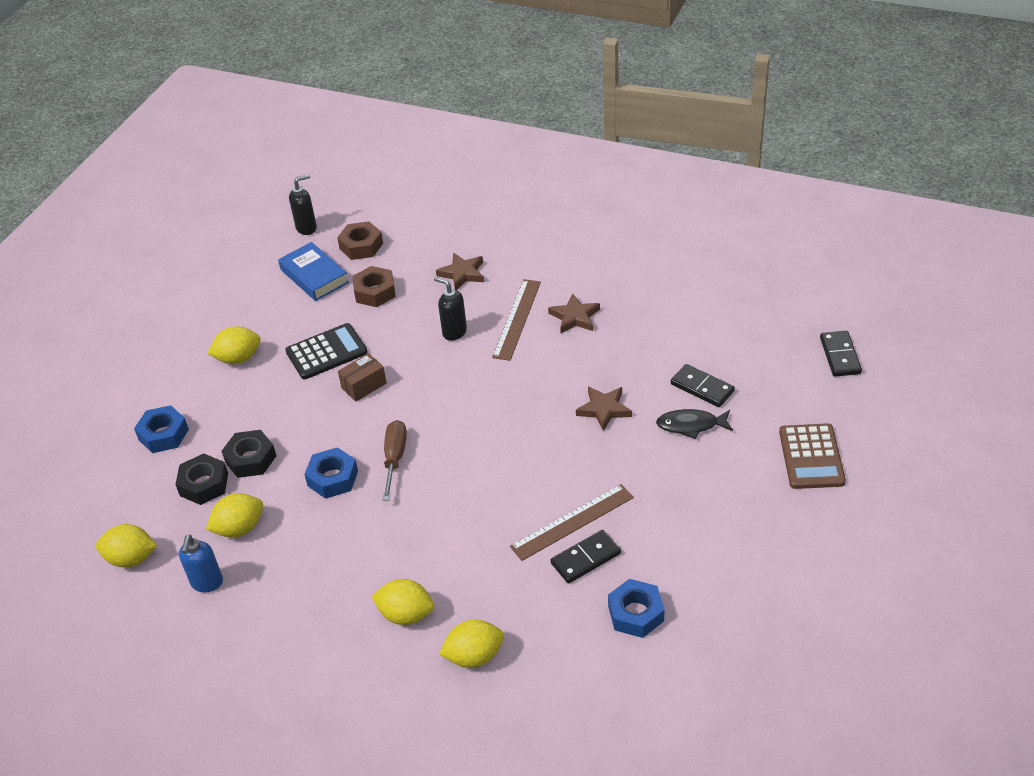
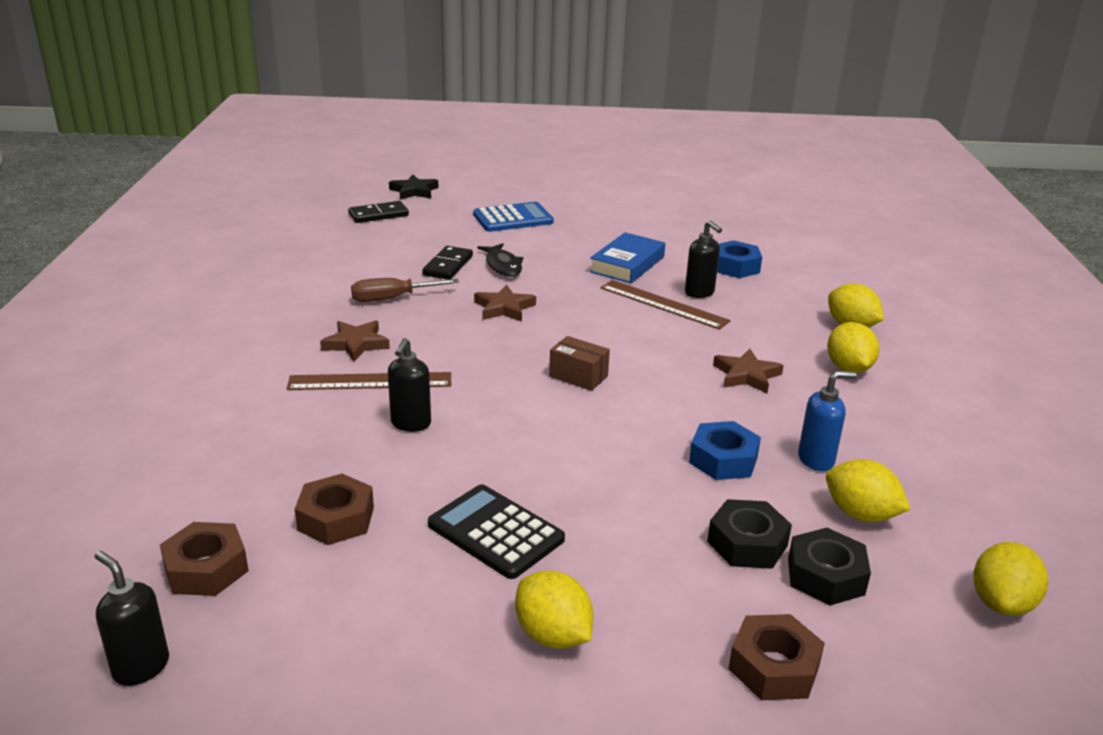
camera: 115 degrees left, 15 degrees down
yellow lemon [96,524,157,568] -> yellow lemon turned 45 degrees clockwise [973,542,1048,616]
blue nut [134,405,189,453] -> brown nut [728,614,825,700]
blue soap dispenser [179,535,223,592] -> blue soap dispenser moved to [798,371,857,471]
blue book [278,242,349,301] -> blue book moved to [589,232,665,284]
brown box [338,353,387,402] -> brown box moved to [549,336,610,391]
brown screwdriver [383,420,407,500] -> brown screwdriver moved to [351,278,459,302]
brown star [436,253,484,290] -> brown star moved to [713,349,784,393]
black domino [550,530,621,584] -> black soap dispenser [685,220,722,298]
brown calculator [779,423,846,489] -> blue calculator [473,202,554,232]
none -> black star [389,174,438,200]

